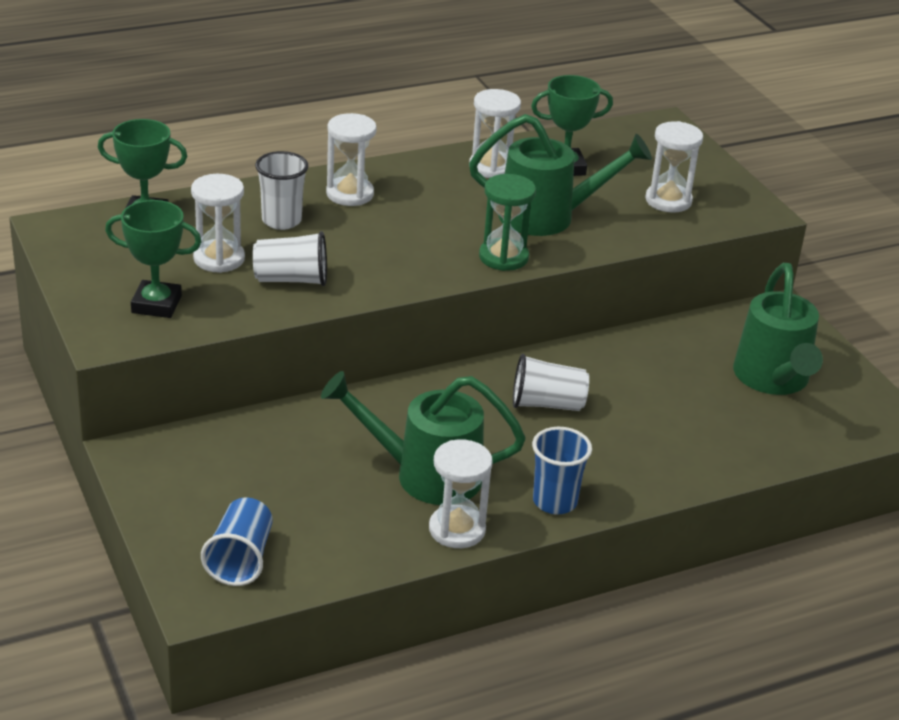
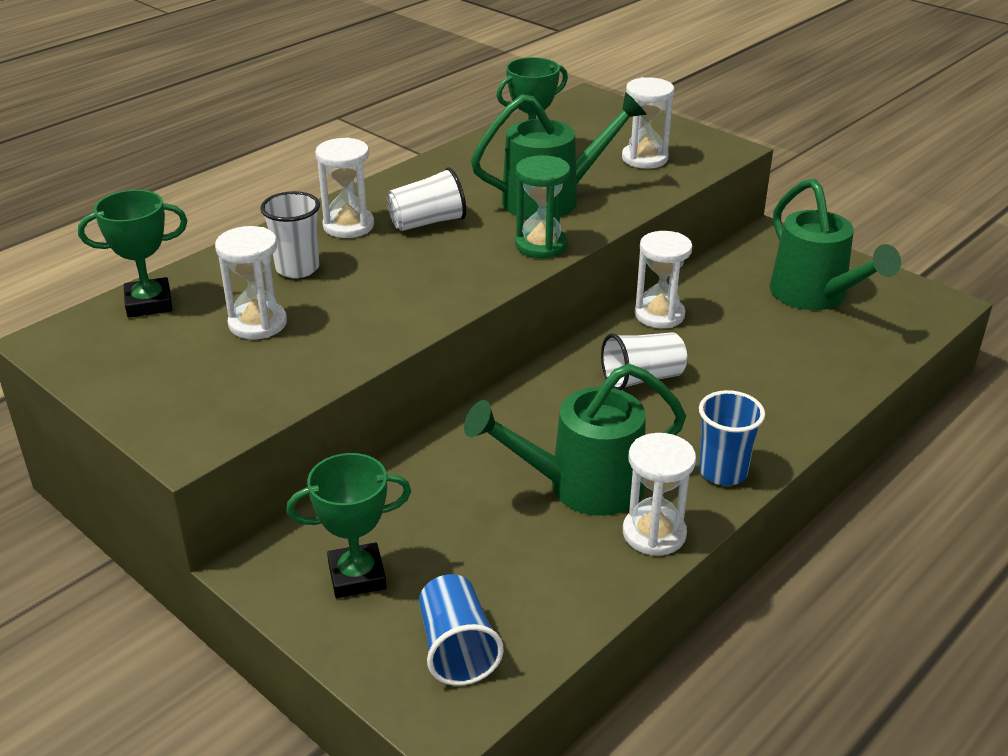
camera: 20 degrees left, 0 degrees up
green trophy [105,200,202,318] -> green trophy moved to [286,453,411,598]
white cup [253,231,327,286] -> white cup moved to [387,167,466,231]
white hourglass [469,89,521,178] -> white hourglass moved to [635,231,692,328]

